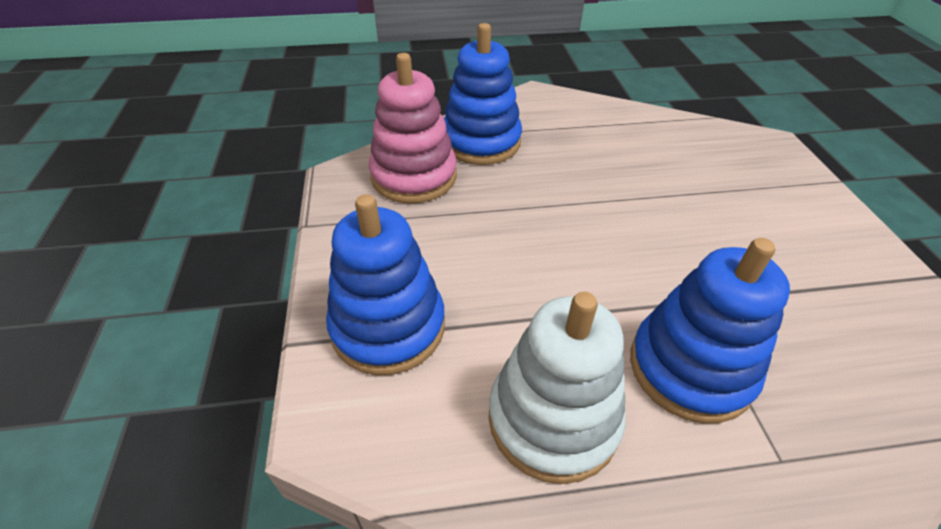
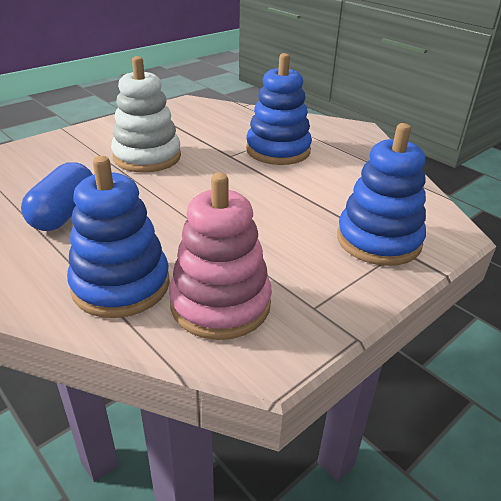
camera: 125 degrees left, 10 degrees down
white stacking toy [489,292,626,484] -> white stacking toy moved to [111,56,181,173]
none -> blue capsule [21,162,93,231]

